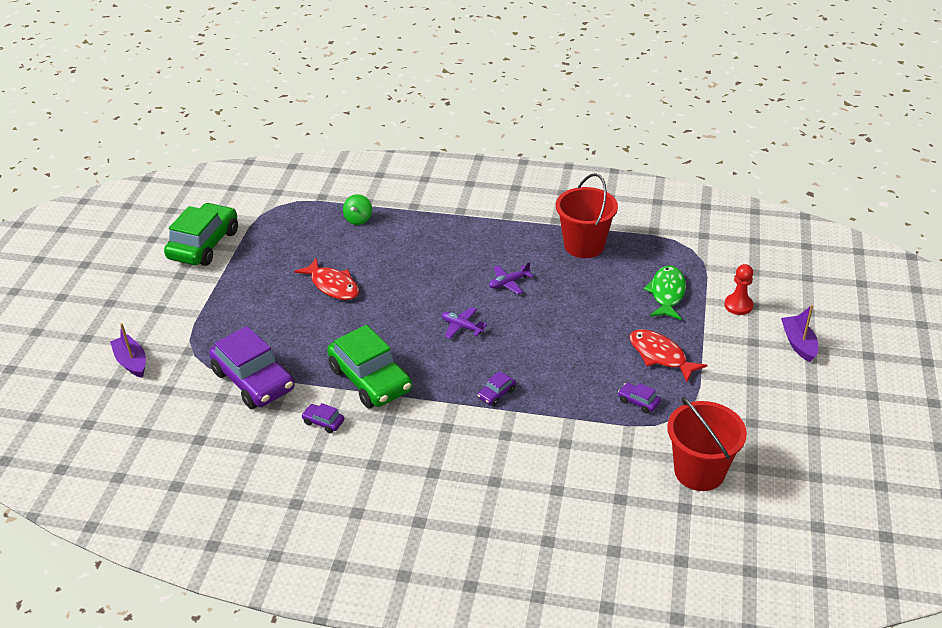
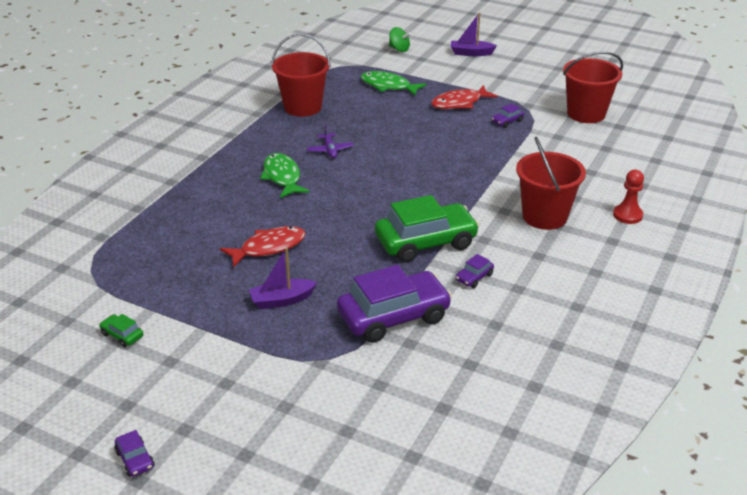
camera: 75 degrees left, 5 degrees down
purple boat [110,323,146,378] -> purple boat moved to [249,247,317,309]
green car [164,203,238,266] -> green car [99,314,143,347], size x0.41
green spinning top [343,194,372,225] -> green spinning top moved to [389,27,411,52]
purple plane [442,307,487,338] -> none
purple car [477,371,516,406] -> purple car moved to [114,430,155,477]
red pawn [724,264,753,315] -> red pawn moved to [613,170,644,224]
none -> green fish [260,153,310,198]
none -> red bucket [516,137,586,230]

